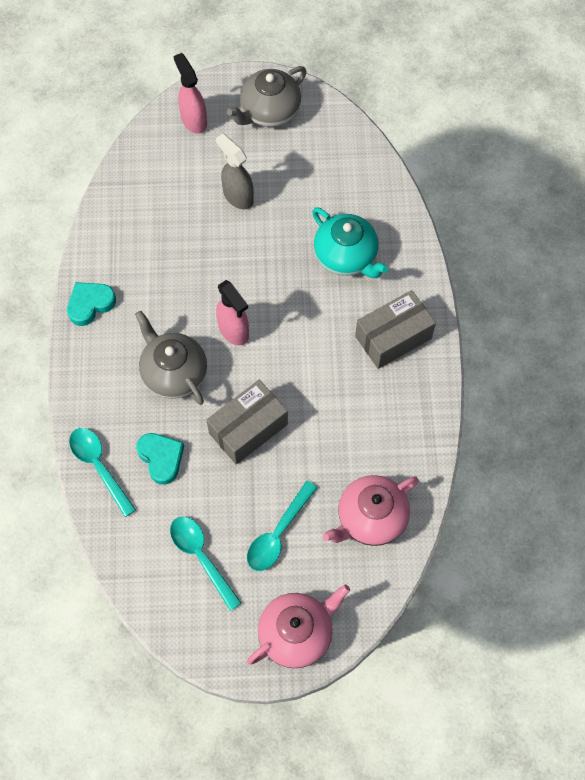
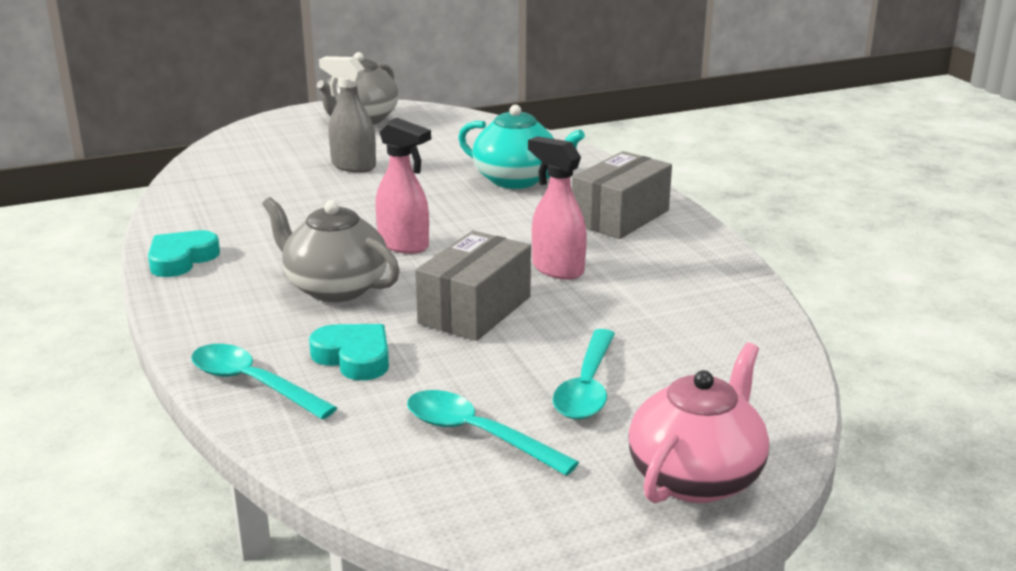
camera: 20 degrees left, 40 degrees down
pink spray bottle [173,53,207,134] -> pink spray bottle moved to [528,136,587,280]
pink teapot [323,475,419,546] -> none

